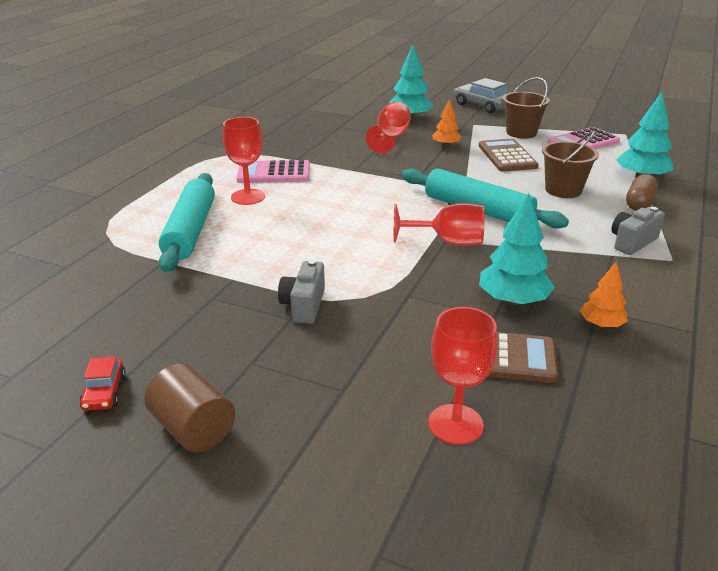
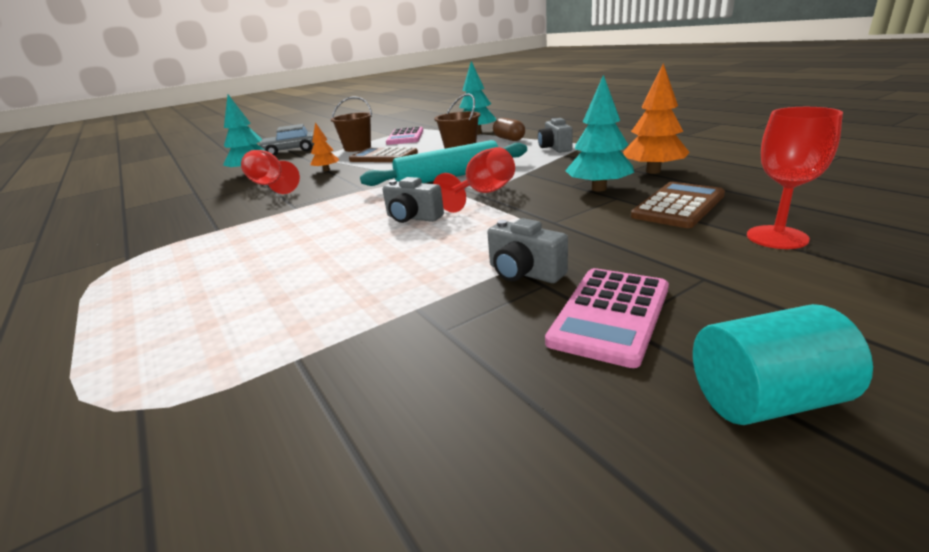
camera: 55 degrees left, 5 degrees down
red car [79,357,126,411] -> none
brown cylinder [144,363,235,453] -> turquoise cylinder [693,304,873,425]
turquoise rolling pin [159,173,215,272] -> none
red goblet [223,117,265,205] -> none
pink calculator [236,160,310,183] -> pink calculator moved to [545,268,669,368]
orange tree [580,262,628,328] -> orange tree [623,63,690,174], size x1.68
none -> grey camera [383,177,444,223]

